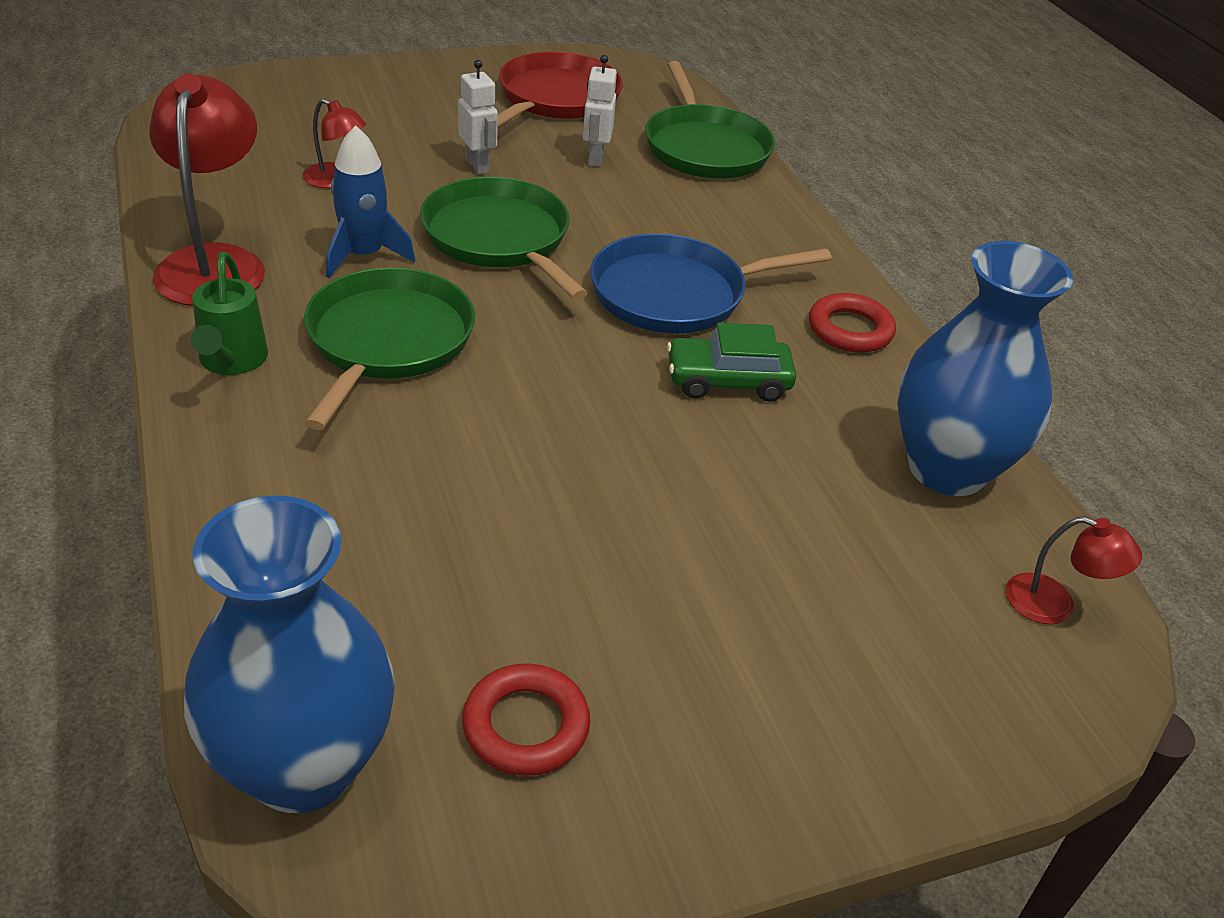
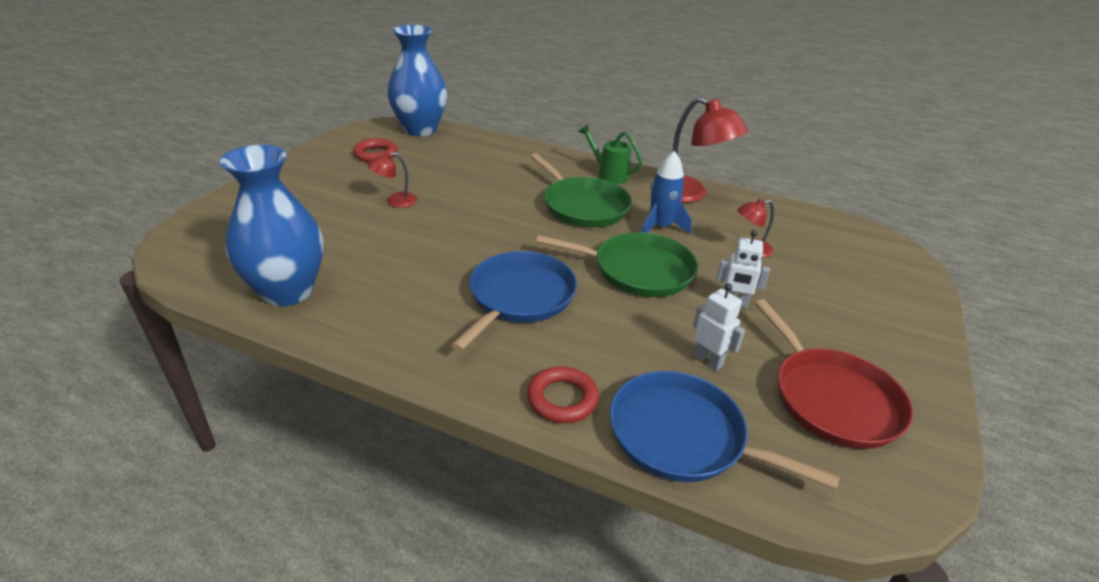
camera: 135 degrees right, 5 degrees down
green pan [645,61,775,179] -> blue pan [610,371,840,490]
green car [667,323,796,402] -> none
red ring [809,293,896,353] -> red ring moved to [527,366,599,423]
red lamp [1006,516,1142,624] -> red lamp moved to [367,152,417,208]

